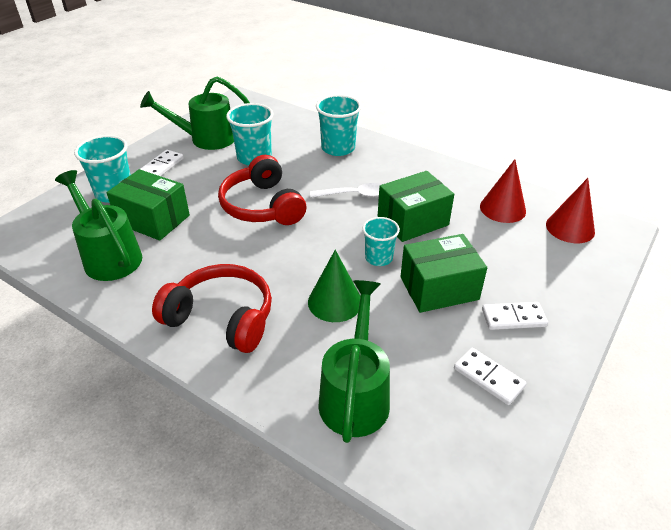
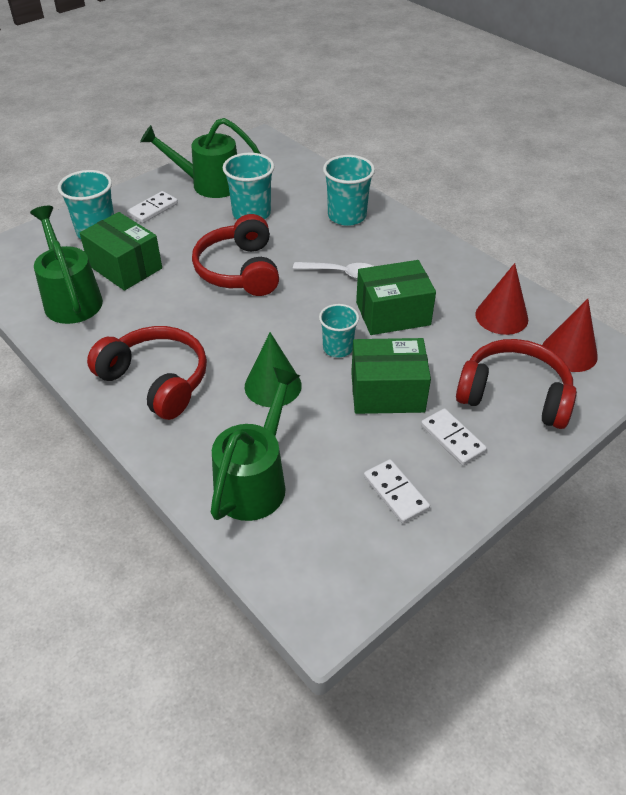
camera: 15 degrees right, 5 degrees up
white domino [482,302,548,330] -> white domino turned 45 degrees clockwise [421,408,487,465]
none -> red headphones [456,339,577,429]

